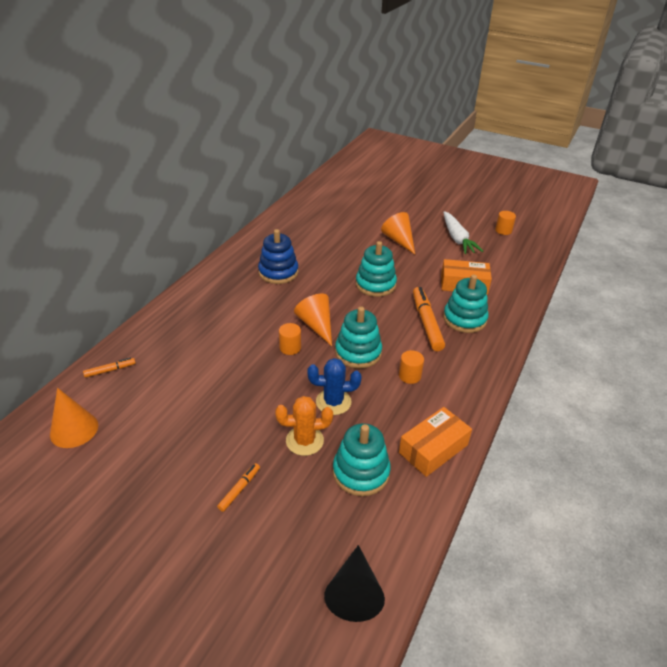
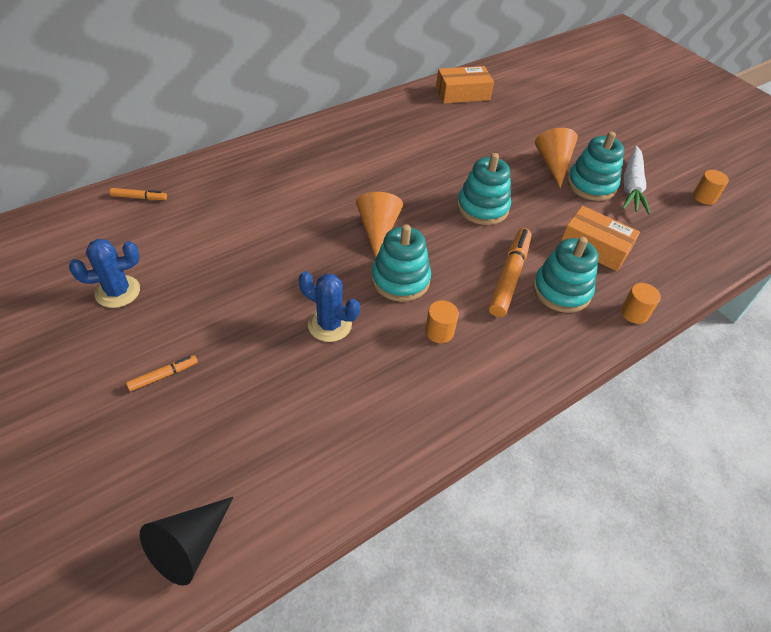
camera: 25 degrees right, 10 degrees up
orange cone [50,388,98,448] -> none
blue stacking toy [258,229,298,284] -> none
orange cactus [275,396,333,456] -> none
orange cylinder [279,323,301,355] -> orange cylinder moved to [621,283,661,324]
turquoise stacking toy [333,423,391,496] -> turquoise stacking toy moved to [567,131,625,201]
orange box [399,407,472,477] -> orange box moved to [436,66,494,104]
none -> blue cactus [69,239,140,308]

